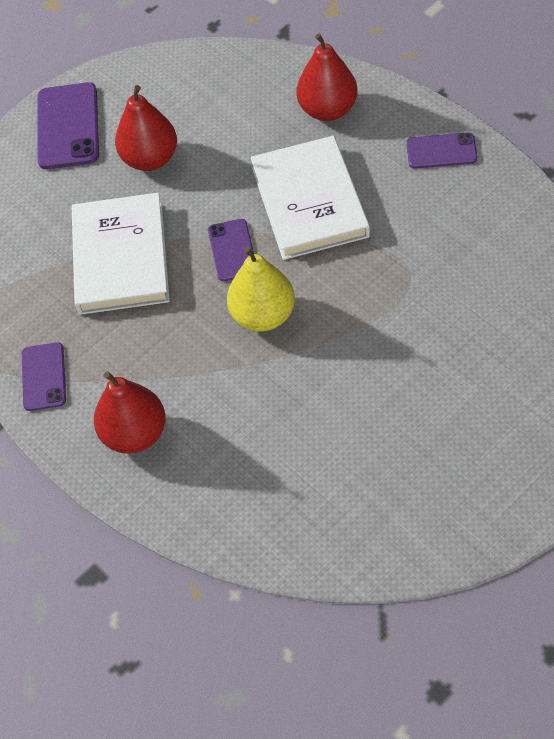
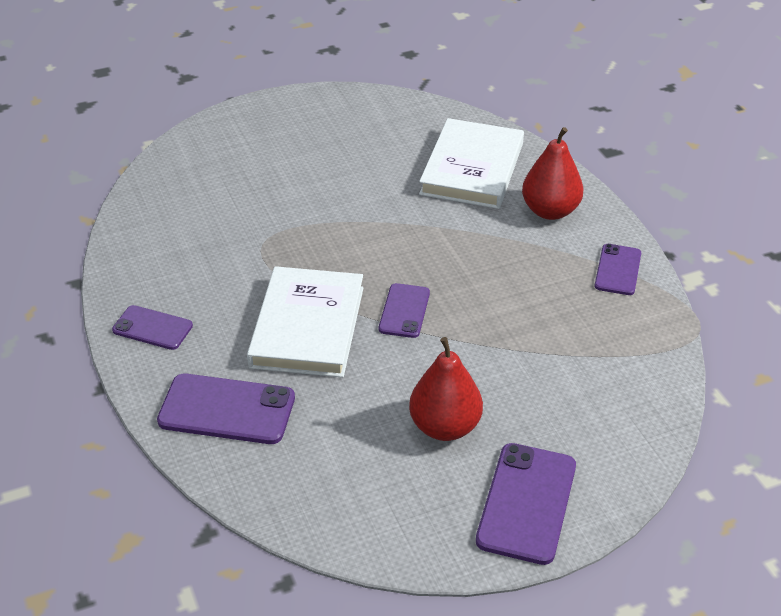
camera: 165 degrees left, 15 degrees down
white book [72,193,170,315] -> white book moved to [419,118,524,209]
yellow pear [227,247,295,331] -> none
red pear [296,33,357,121] -> purple phone [157,373,295,444]

